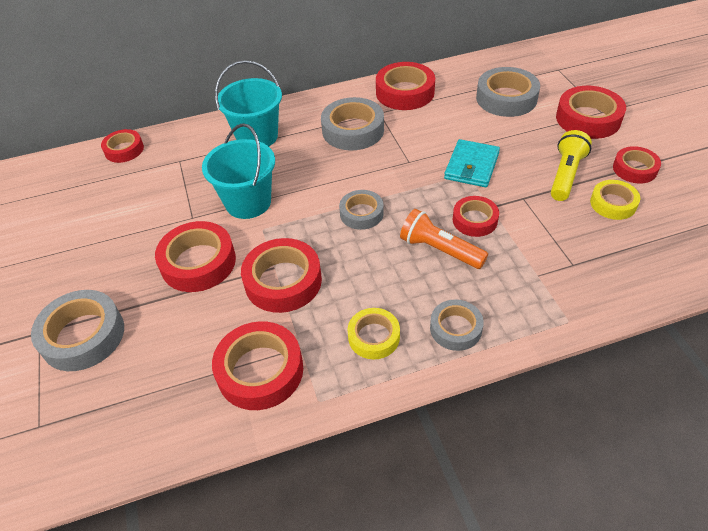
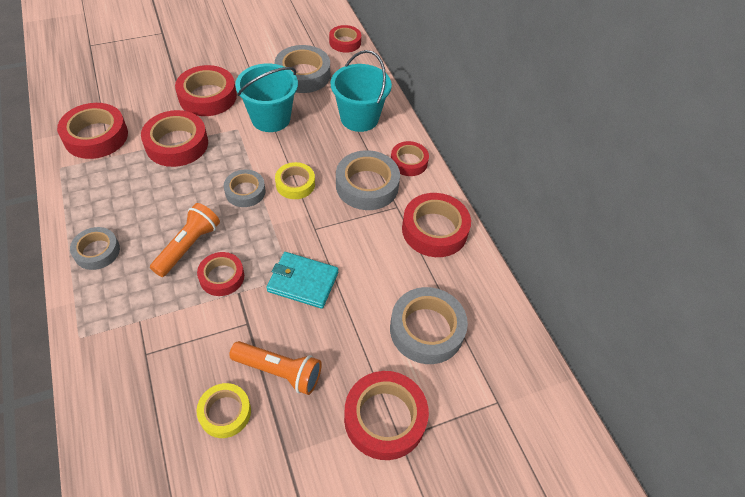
camera: 80 degrees right, 5 degrees up
grey tape [31,290,124,371] -> grey tape moved to [275,45,330,93]
yellow tape [348,308,400,360] -> yellow tape moved to [275,162,315,199]
yellow flashlight [551,130,592,201] -> orange flashlight [229,341,322,395]
red tape [613,146,661,183] -> red tape moved to [391,141,429,176]

